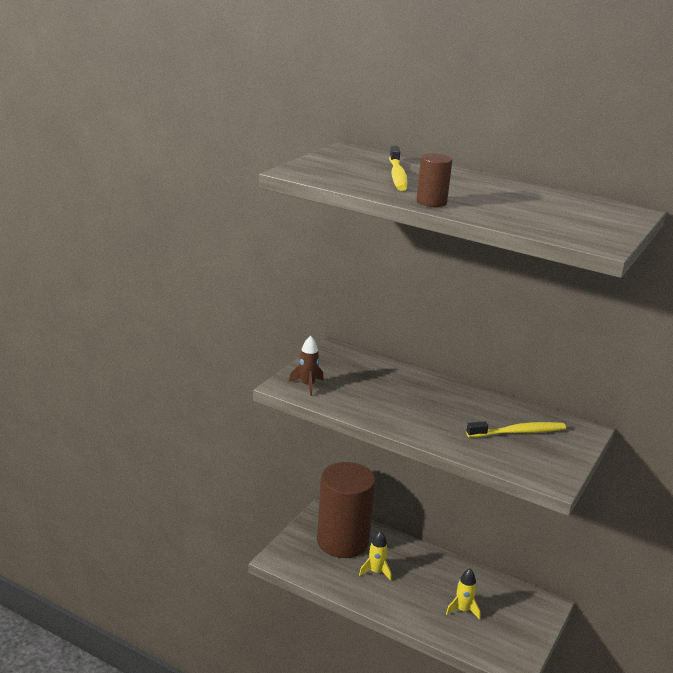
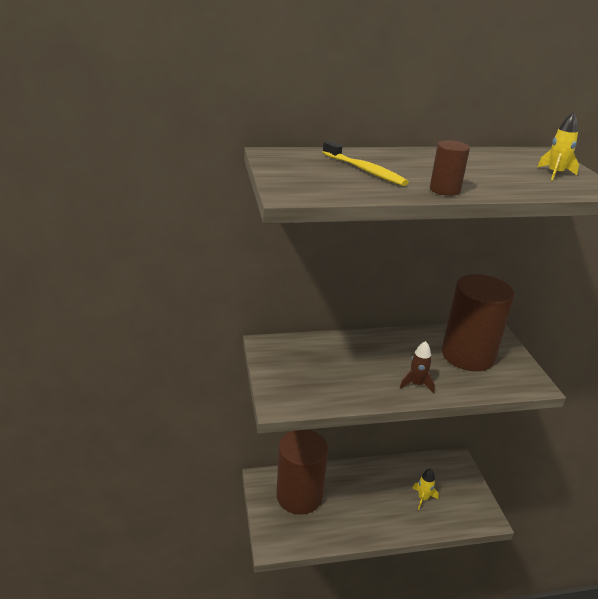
camera: 40 degrees left, 5 degrees up
brown rocket [289,336,324,396] -> brown rocket moved to [400,341,435,394]
yellow rocket [359,531,391,581] -> yellow rocket moved to [538,112,579,181]
yellow toothbrush [466,421,566,438] -> brown cylinder [442,274,514,371]

